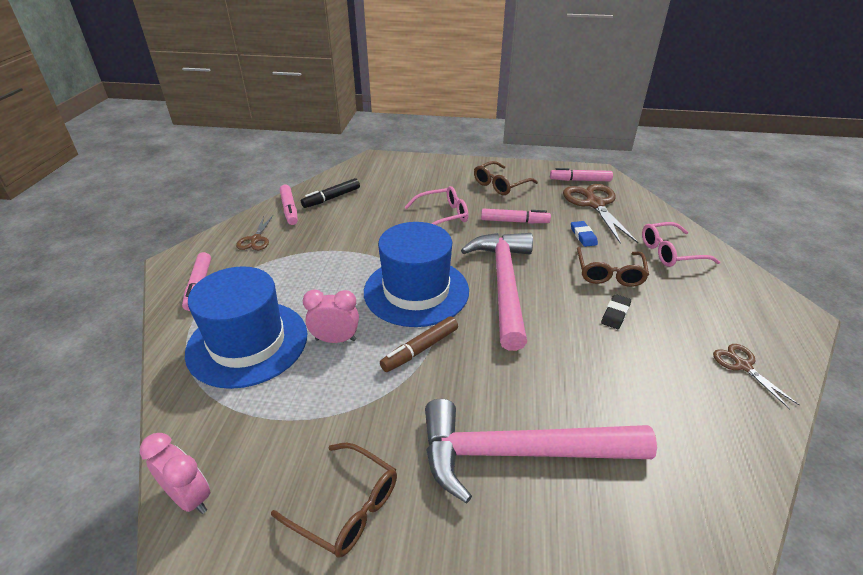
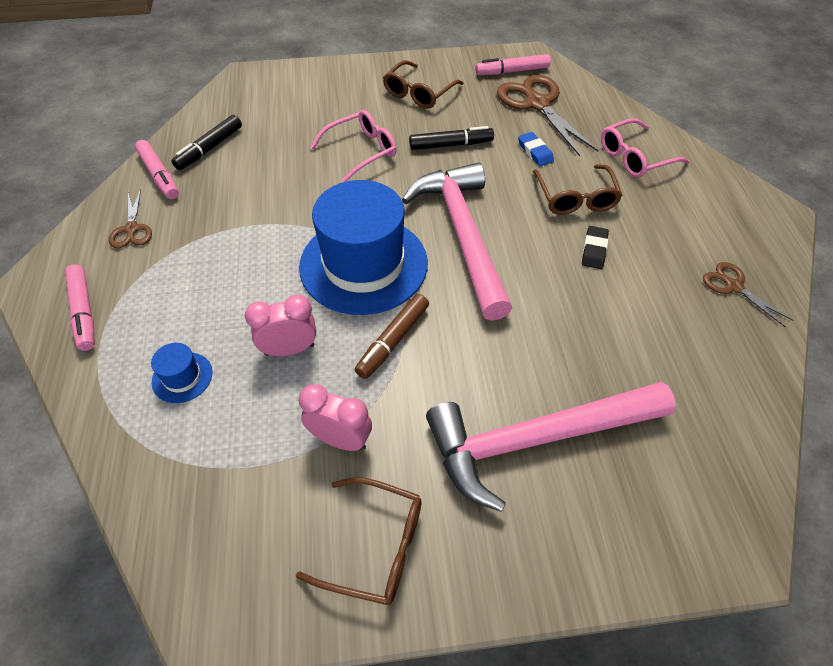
camera: 15 degrees left, 15 degrees up
pink clock [140,433,210,514] -> pink clock moved to [299,384,372,451]
blue hat [185,266,307,389] -> blue hat [151,343,212,403], size x0.41
pink marker [481,209,551,223] -> black marker [409,126,494,150]

